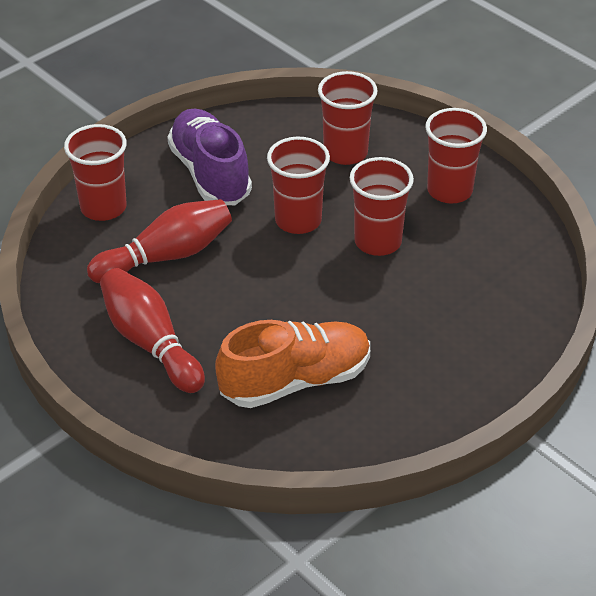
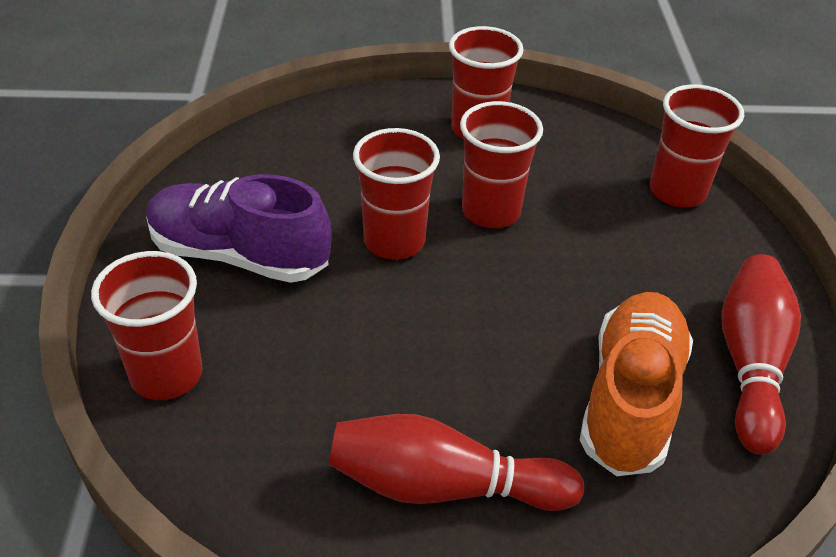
camera: 50 degrees left, 0 degrees up
red bowling pin [87,199,232,283] -> red bowling pin moved to [721,254,801,455]
red cup [318,71,378,165] -> red cup moved to [650,84,744,208]

